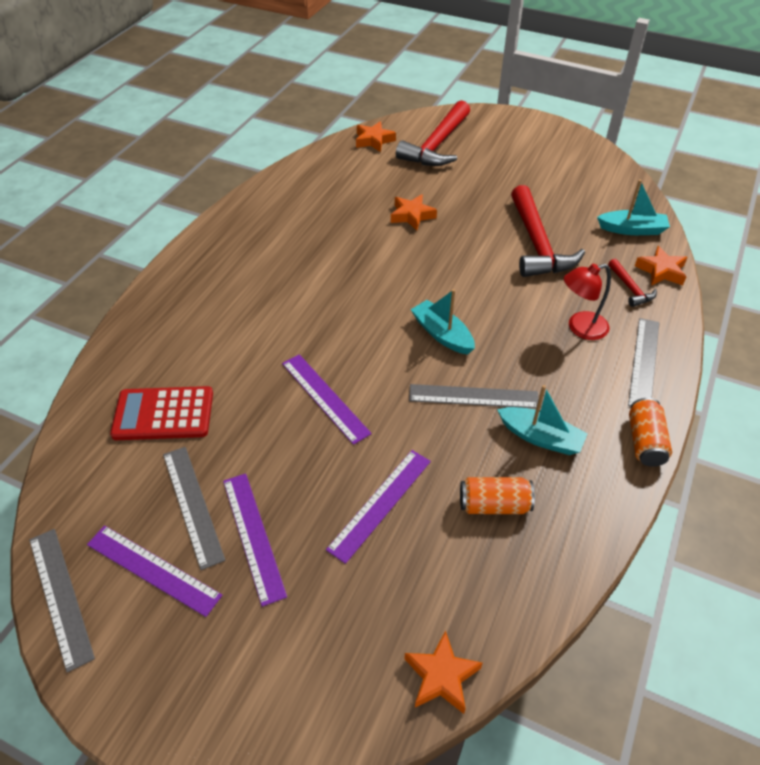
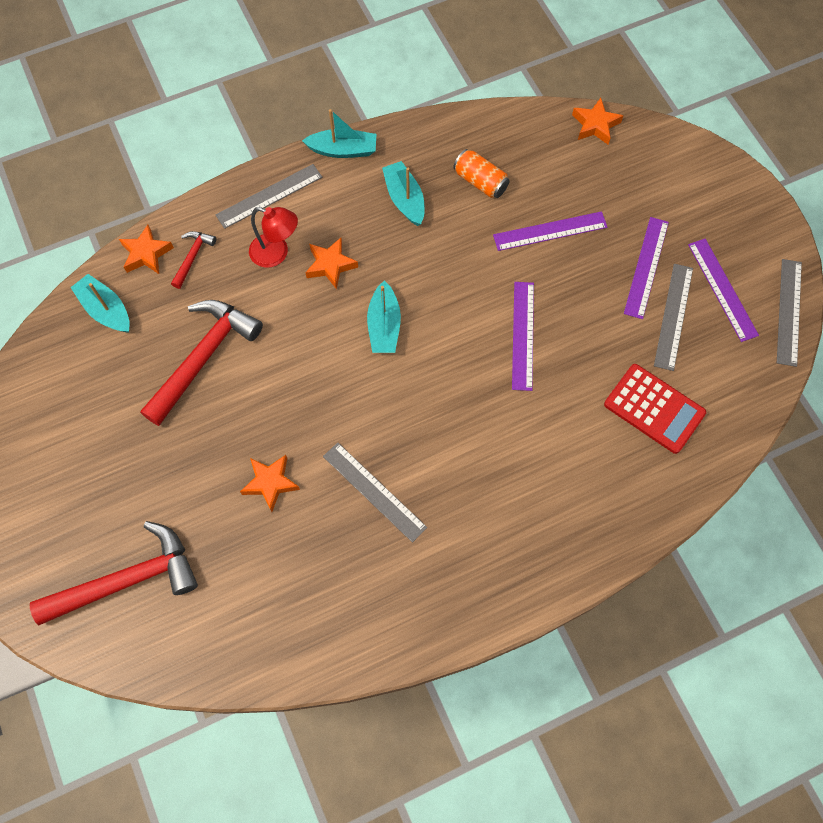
camera: 140 degrees left, 20 degrees up
orange star [356,121,396,152] -> orange star moved to [305,238,358,289]
grey ruler [409,384,539,408] -> grey ruler moved to [323,442,427,543]
orange can [629,398,672,467] -> turquoise boat [302,109,376,158]

